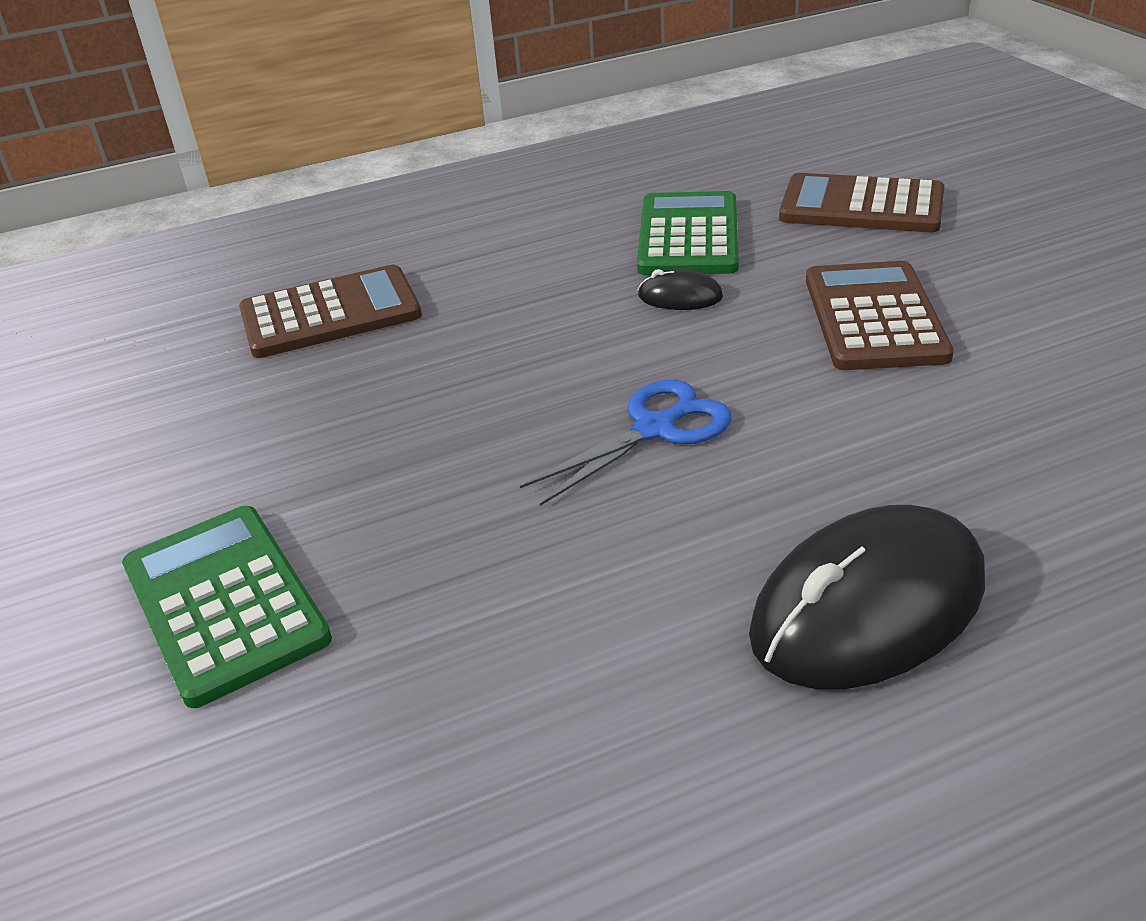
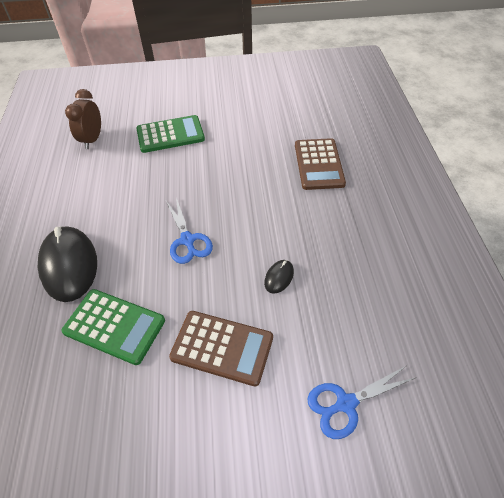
camera: 105 degrees right, 15 degrees up
green calculator [637,191,739,275] -> green calculator moved to [62,289,165,365]
brown calculator [779,173,945,232] -> blue scissors [308,366,415,439]
none -> brown clock [65,89,101,149]

